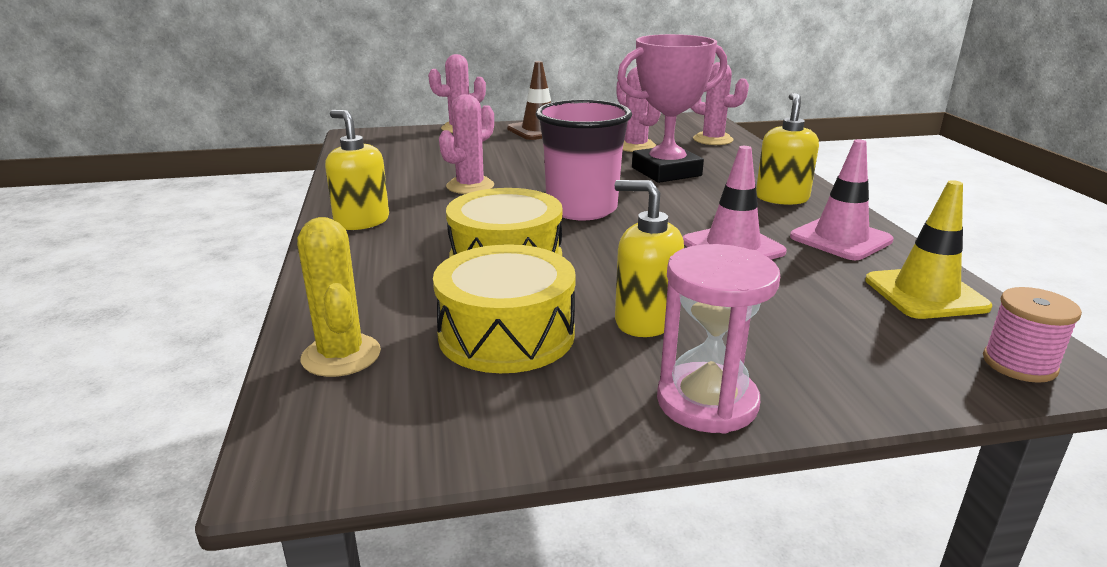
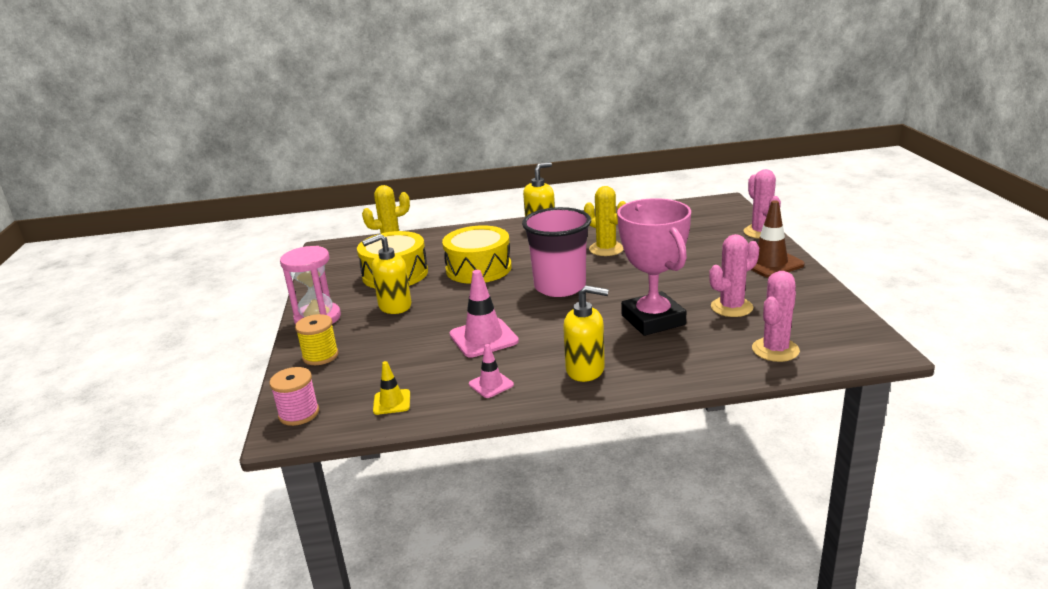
camera: 95 degrees right, 0 degrees up
pink cactus [439,94,494,194] -> yellow cactus [584,186,626,256]
yellow soap dispenser [614,180,684,337] -> yellow soap dispenser turned 150 degrees counterclockwise [362,234,411,314]
pink traffic cone [790,139,894,260] -> pink traffic cone [469,344,514,398], size x0.56
yellow traffic cone [865,180,992,319] -> yellow traffic cone [373,361,410,415], size x0.56
none -> yellow spool [295,314,339,365]

